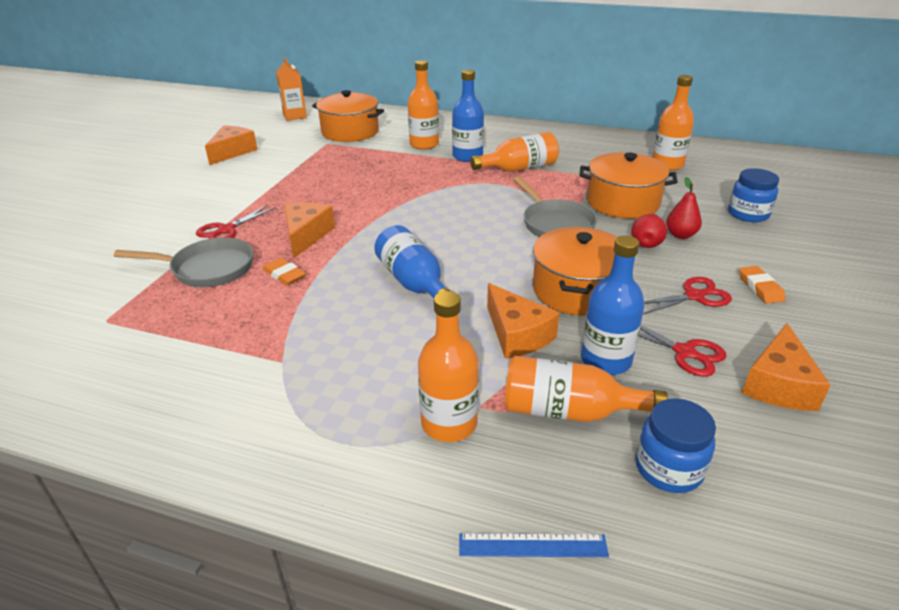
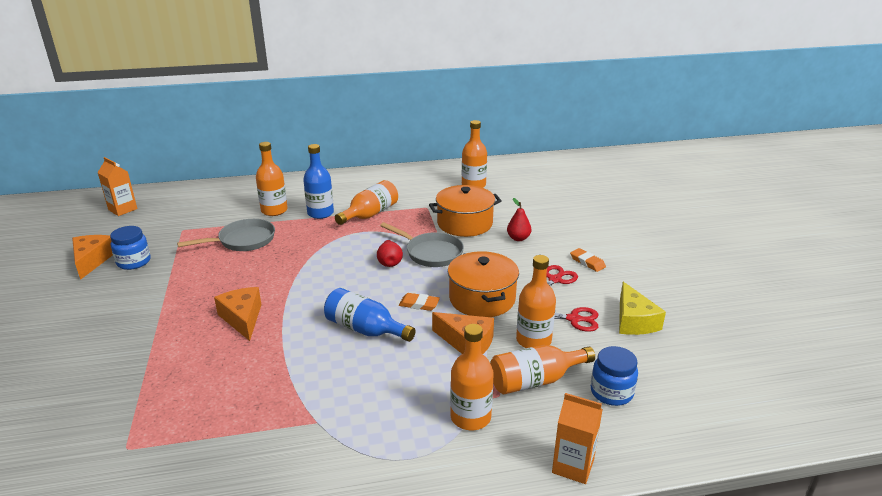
camera: 30 degrees left, 5 degrees down
grey pan [114,237,253,287] -> grey pan moved to [177,219,275,251]
red scissors [196,205,276,239] -> none
orange eraser [263,258,306,285] -> orange eraser moved to [399,293,440,311]
orange pot [312,90,384,142] -> none
blue ruler [459,533,609,557] -> orange carton [552,393,603,484]
blue bottle [581,235,645,375] -> orange bottle [516,255,556,348]
red pear [631,214,667,248] -> red pear moved to [377,240,403,267]
blue jar [728,168,779,222] -> blue jar moved to [110,226,151,270]
orange cheese [742,323,831,411] -> yellow cheese [619,282,666,335]

